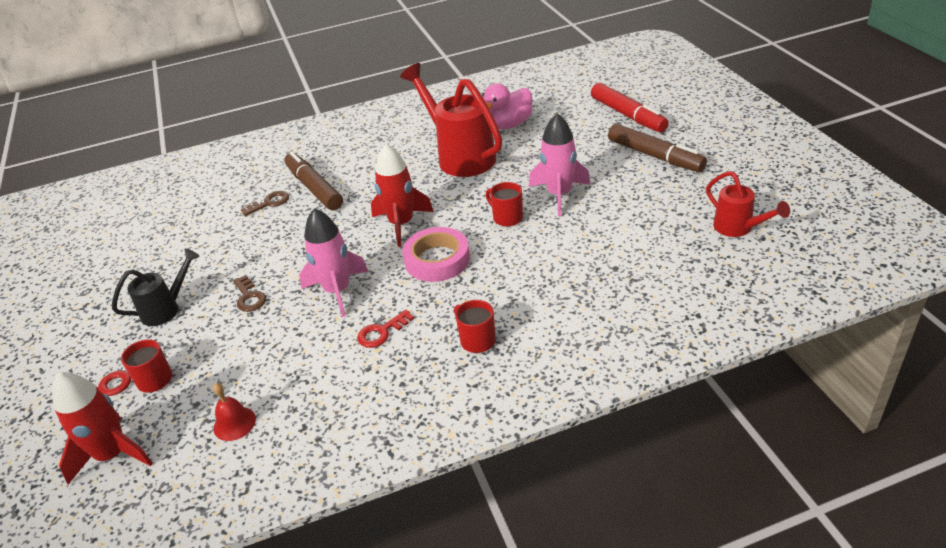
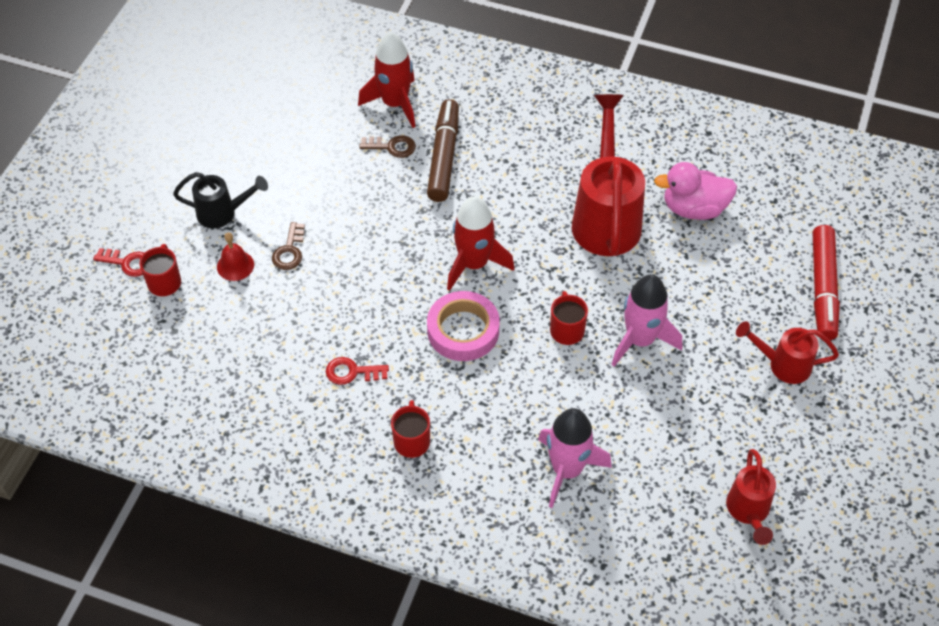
camera: 35 degrees right, 15 degrees up
red rocket [52,372,153,484] -> red rocket moved to [358,32,415,128]
red bell [213,383,256,441] -> red bell moved to [217,232,254,281]
pink rocket [299,208,369,317] -> pink rocket moved to [538,408,612,508]
brown marker [608,124,707,172] -> red watering can [736,321,839,384]

